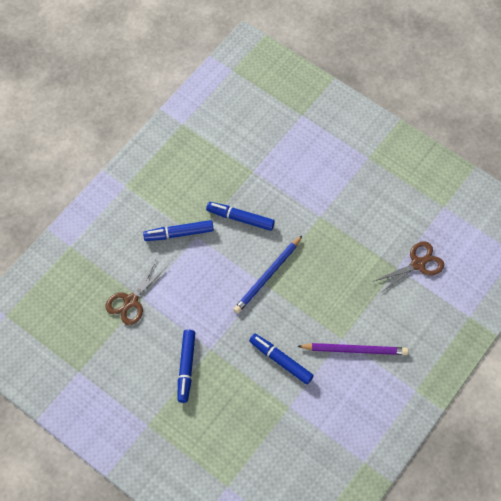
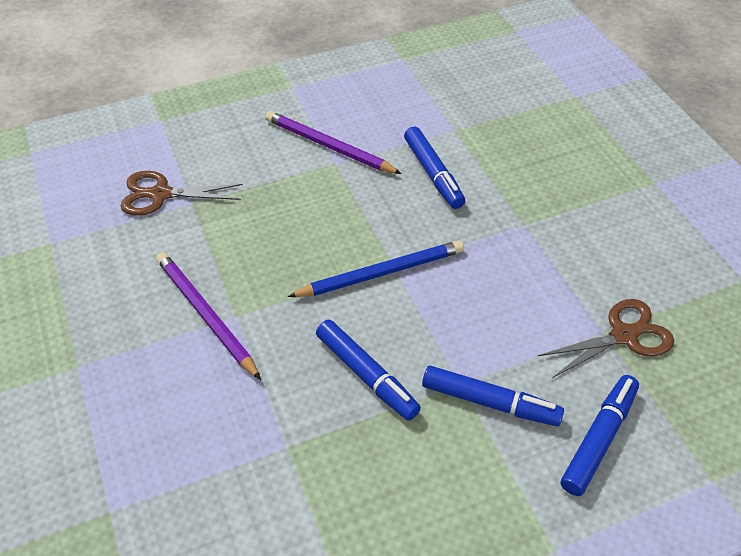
camera: 150 degrees left, 15 degrees down
blue marker [177,330,195,403] -> blue marker moved to [561,375,639,496]
none -> purple pencil [156,252,261,380]

